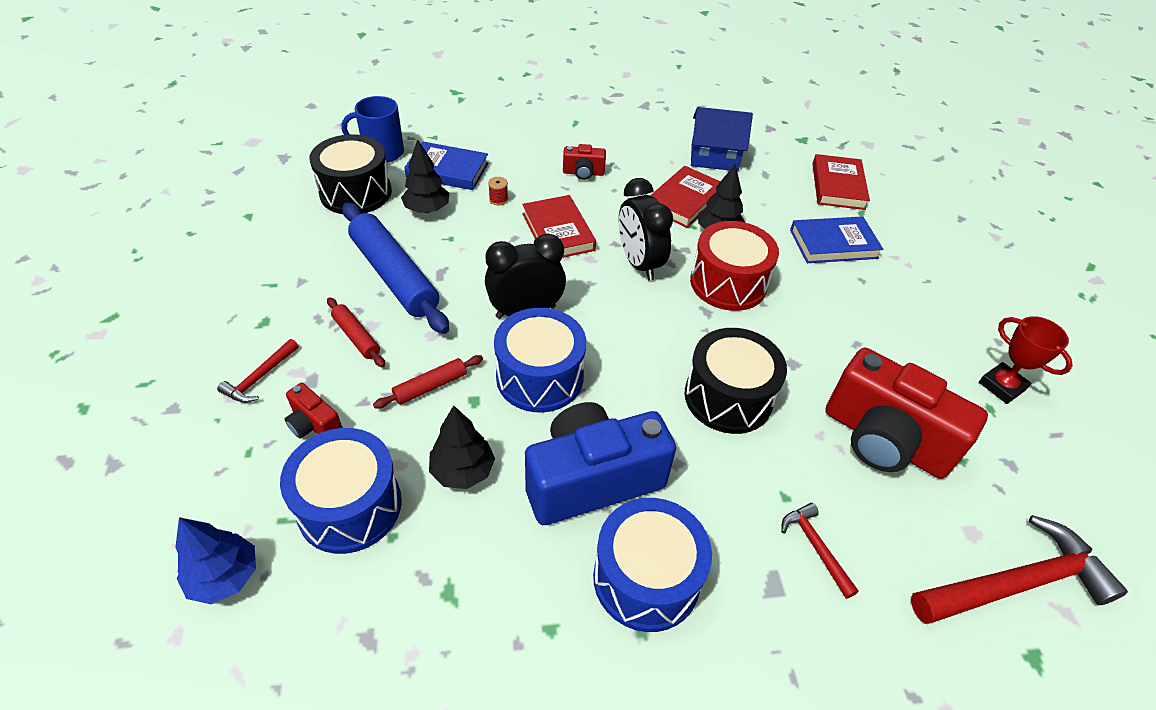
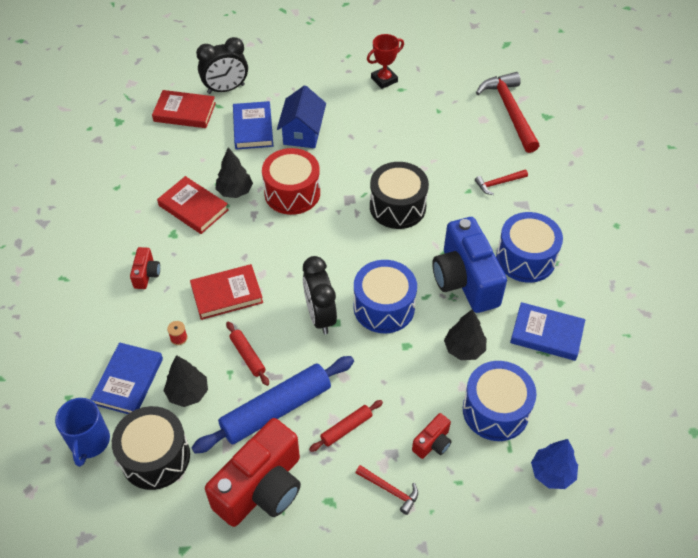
camera: 85 degrees left, 5 degrees up
red rolling pin [373,355,483,409] -> red rolling pin moved to [226,322,269,386]
black clock [619,178,673,281] -> black clock moved to [196,37,248,94]
blue house [691,107,753,171] -> blue house moved to [277,85,326,148]
red camera [825,348,988,479] -> red camera moved to [205,418,301,527]
none -> blue book [510,302,585,361]

